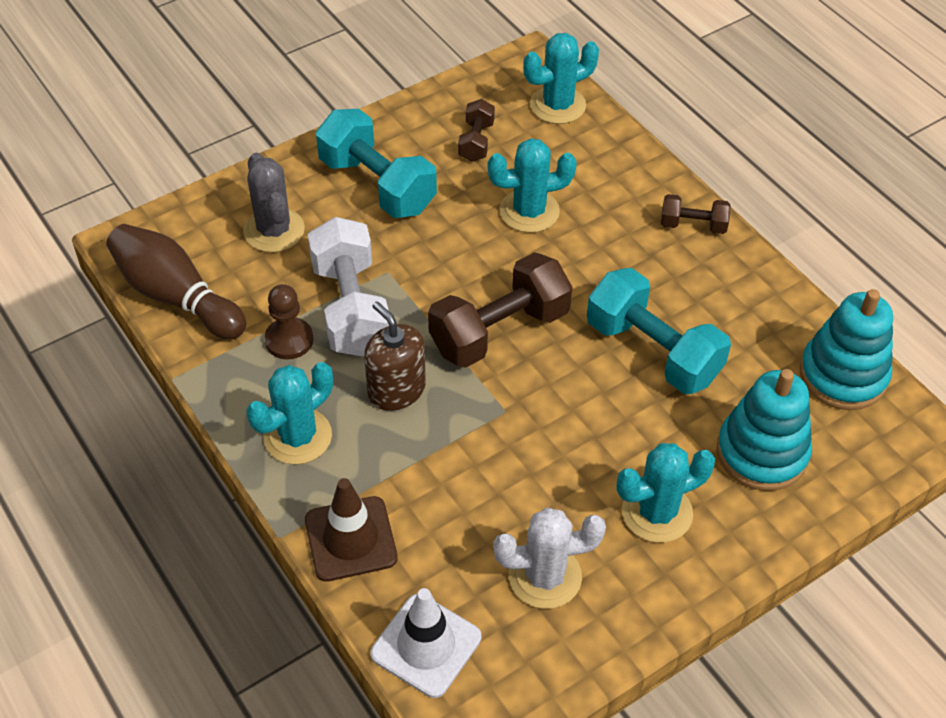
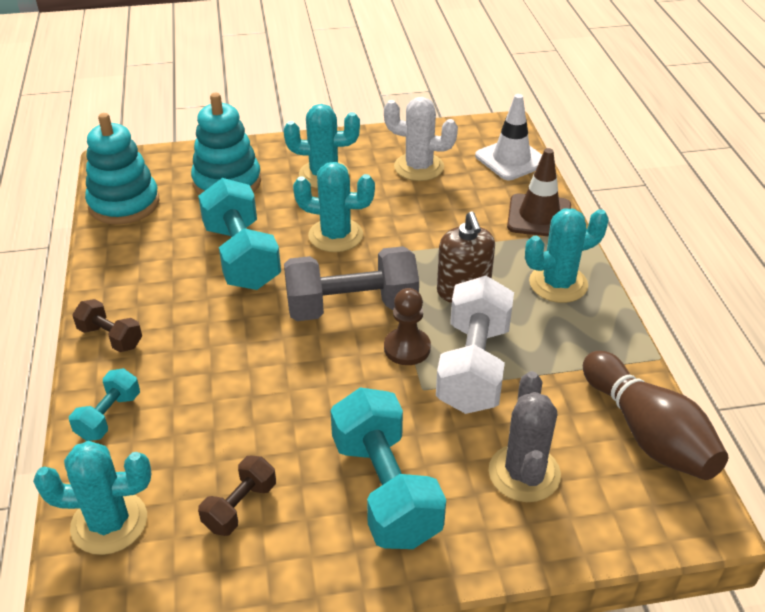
camera: 155 degrees left, 10 degrees down
brown pawn [264,284,313,359] -> brown pawn moved to [384,288,431,365]
brown dumbbell [428,252,572,368] -> grey dumbbell [284,246,419,321]
turquoise cactus [488,138,577,233] -> turquoise cactus moved to [293,162,375,252]
none -> turquoise dumbbell [69,368,140,441]

